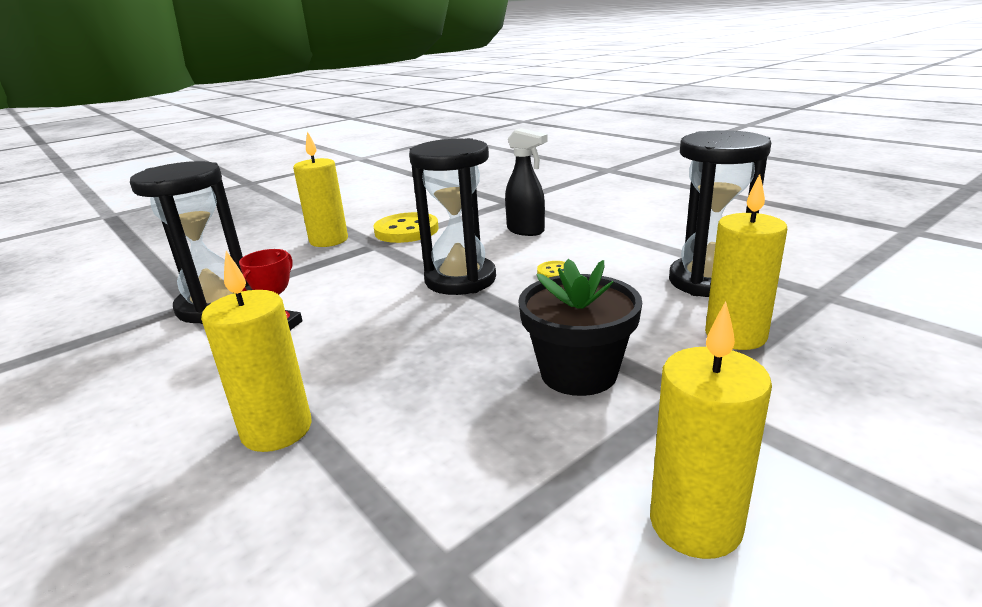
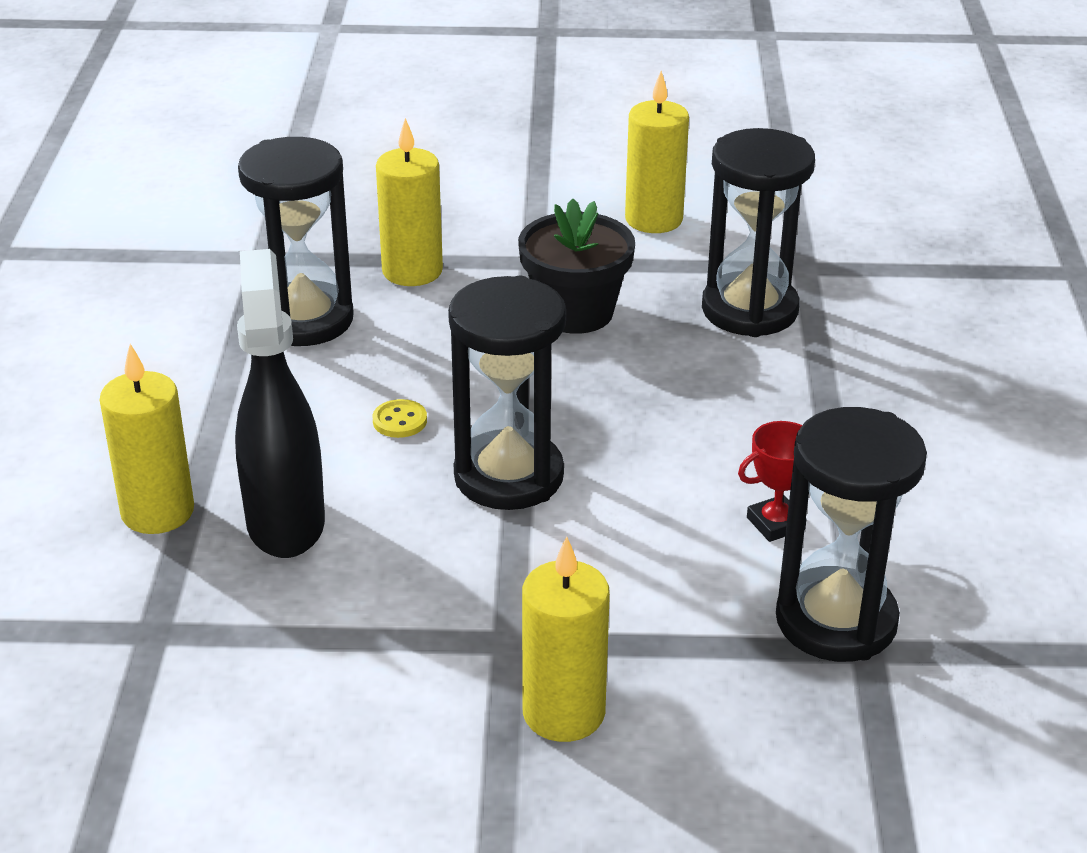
camera: 140 degrees left, 10 degrees up
yellow candle [201,251,312,452] -> yellow candle moved to [100,344,194,534]
yellow button [373,212,439,243] -> none
black spray bottle [505,128,548,236] -> black spray bottle [235,249,325,558], size x1.53
none -> black hourglass [702,128,815,337]

